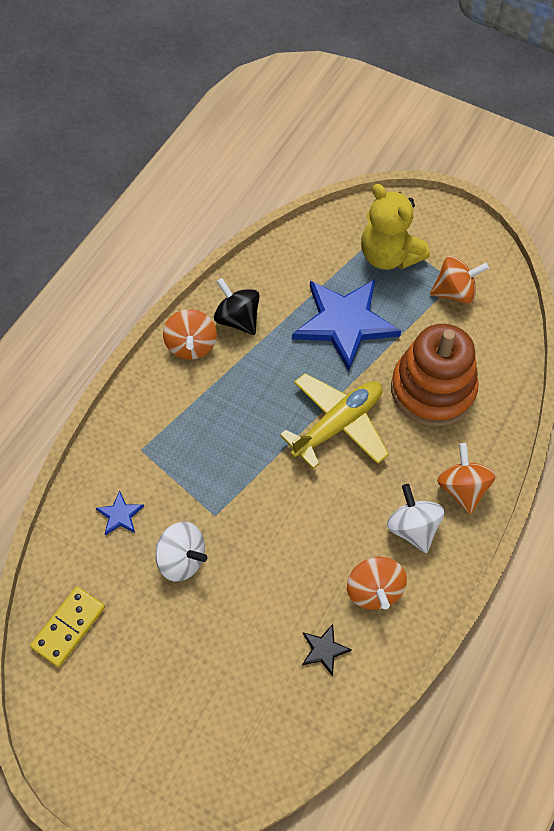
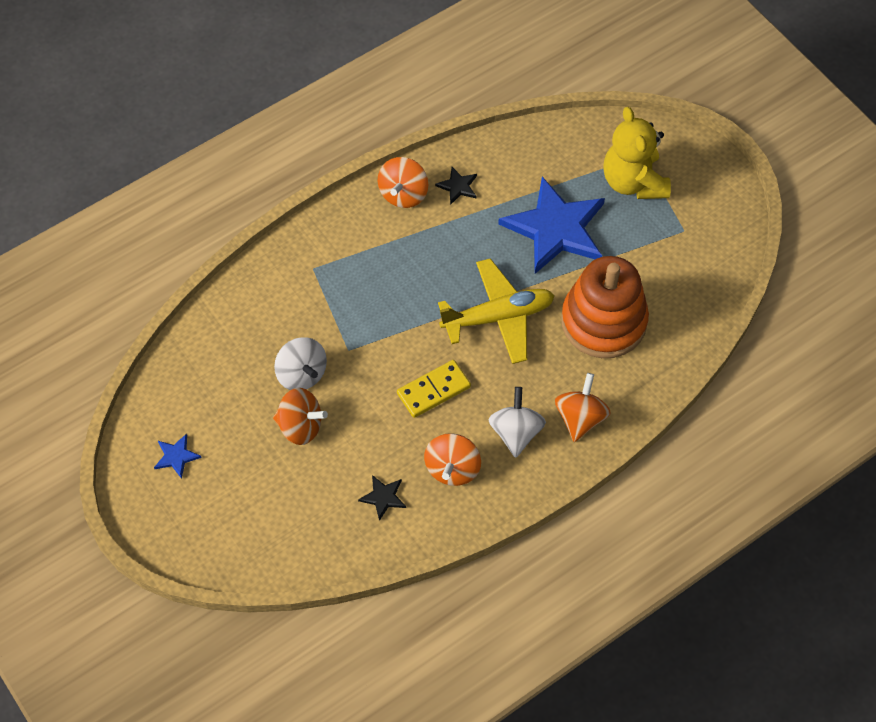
camera: 25 degrees right, 0 degrees up
yellow domino [30,586,105,667] -> yellow domino moved to [397,360,471,418]
blue star [96,490,144,535] -> blue star moved to [154,434,202,479]
black spinning top [214,278,260,335] -> black star [435,167,477,205]
orange spinning top [430,256,489,304] -> orange spinning top moved to [273,388,328,445]

